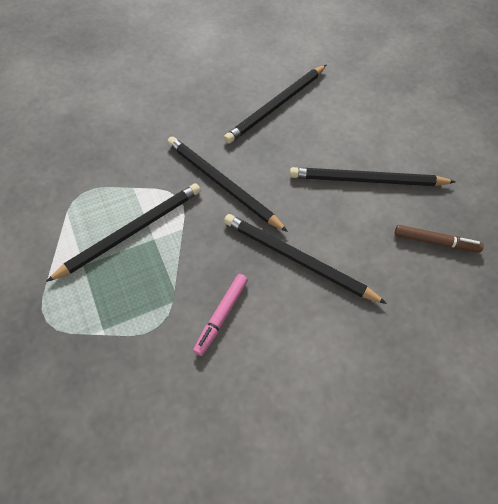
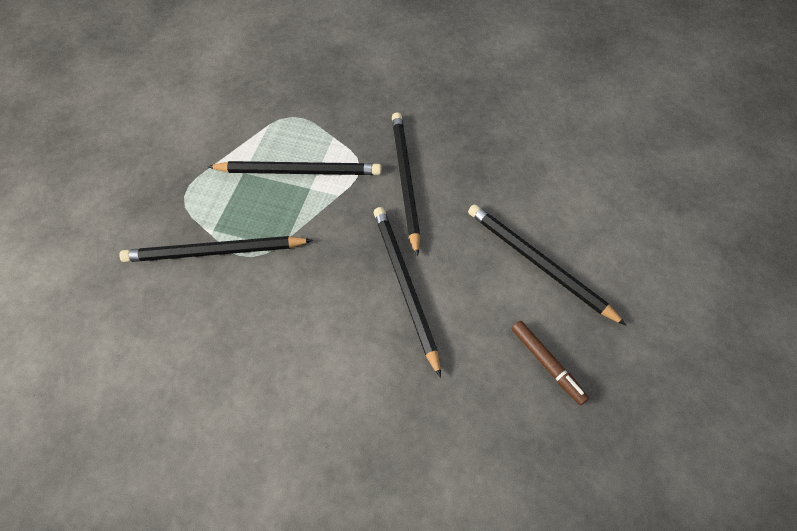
camera: 40 degrees right, 0 degrees up
pink marker [193,274,248,356] -> none
black pencil [224,65,326,144] -> black pencil moved to [120,236,313,262]

